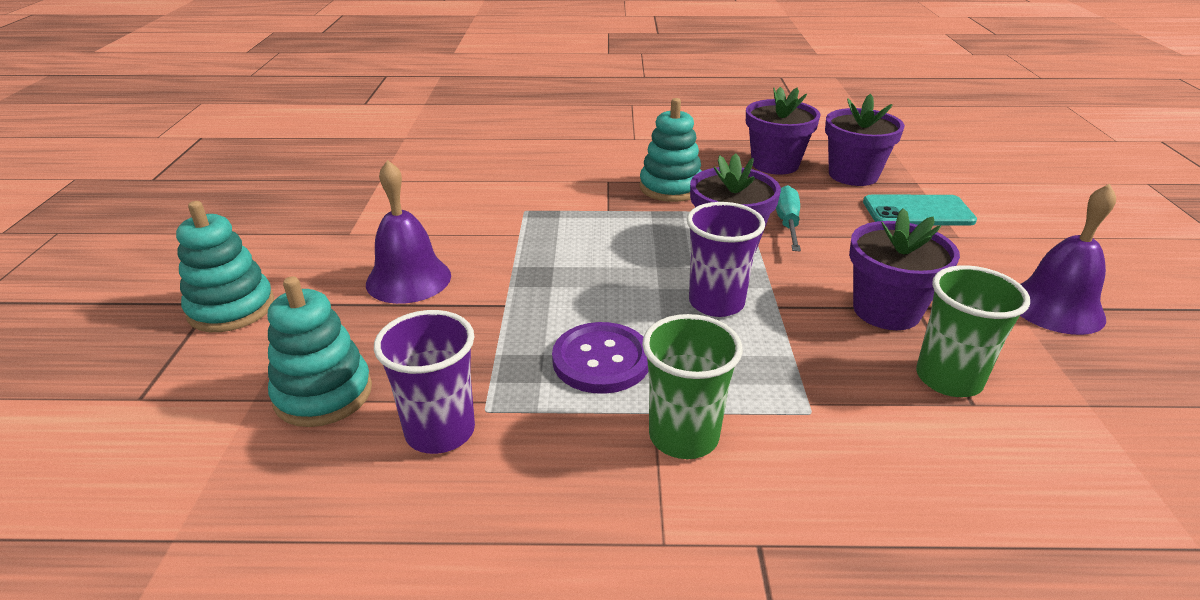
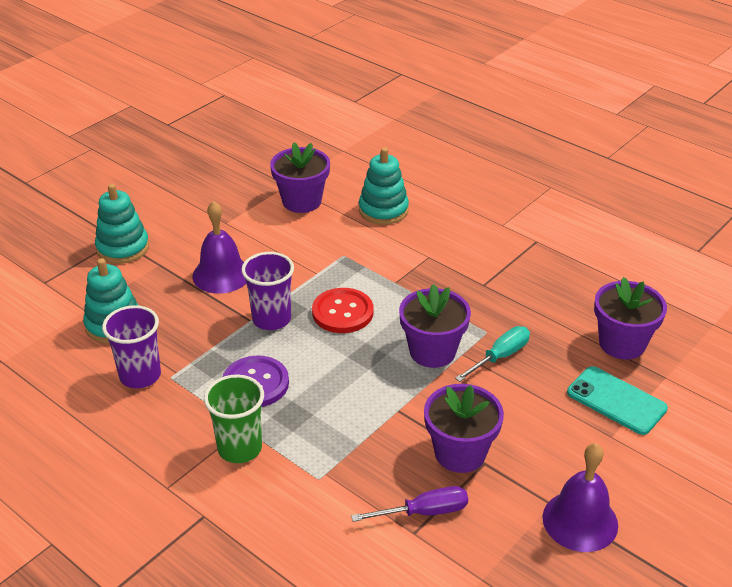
camera: 40 degrees right, 5 degrees up
turquoise stacking toy [639,98,701,202] -> turquoise stacking toy moved to [359,147,409,225]
purple cup [687,202,765,317] -> purple cup moved to [241,252,294,330]
purple flower pot [746,87,821,175] -> purple flower pot moved to [270,143,330,213]
green cup [916,265,1030,397] -> purple screwdriver [351,486,468,522]
none -> red button [312,288,373,333]

